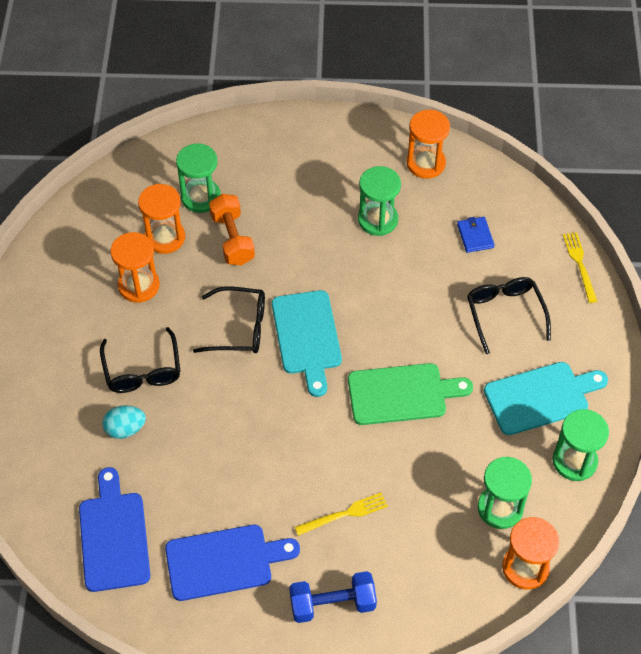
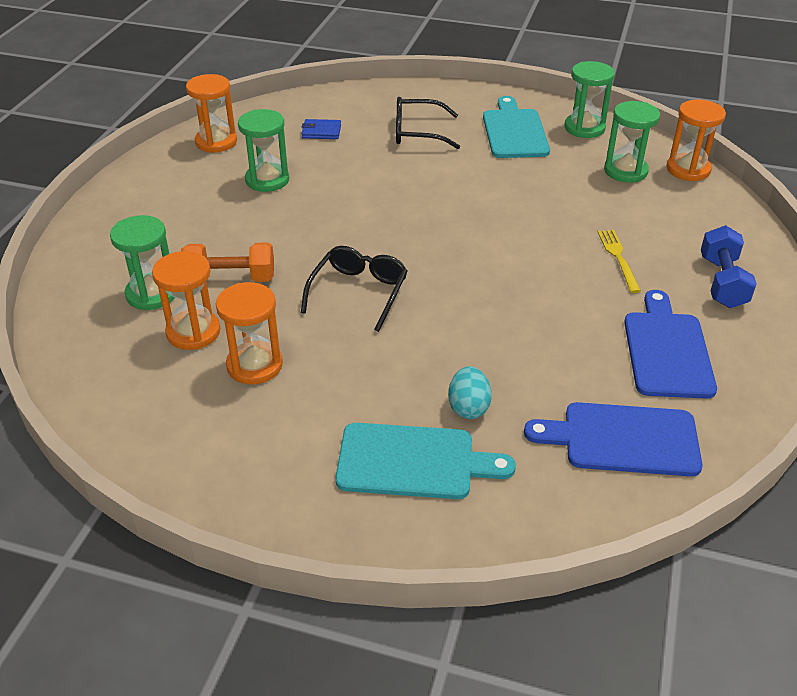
camera: 75 degrees left, 15 degrees down
black glasses [100,327,180,393] -> none
turquoise cutting board [272,290,342,397] -> turquoise cutting board moved to [335,423,516,499]
green cutting board [348,363,473,425] -> none
yellow fork [563,232,597,303] -> none

